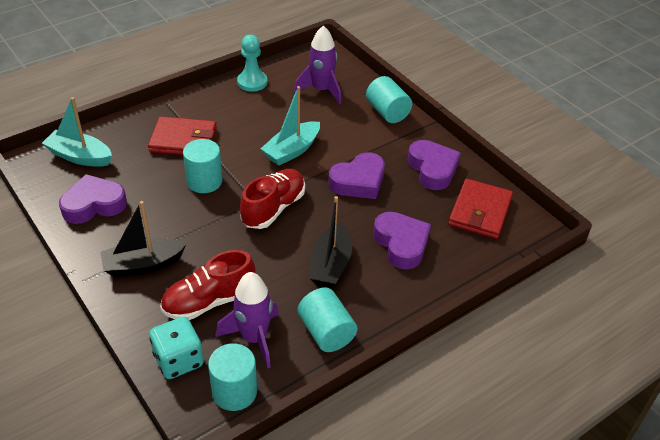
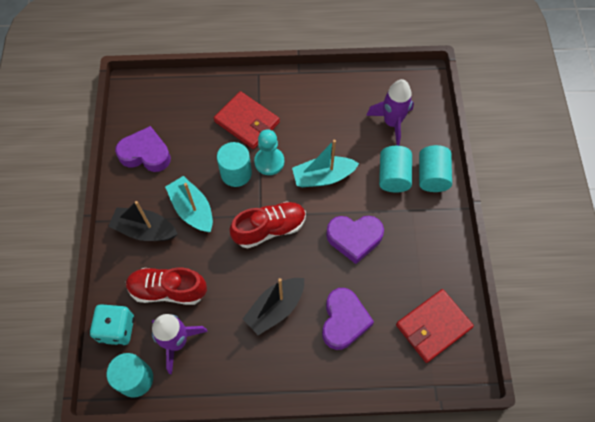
camera: 35 degrees right, 20 degrees up
turquoise boat [42,97,112,167] -> turquoise boat moved to [165,176,213,232]
turquoise pawn [237,35,267,92] -> turquoise pawn moved to [254,129,284,175]
turquoise cylinder [298,287,357,352] -> turquoise cylinder moved to [379,146,412,193]
purple heart [408,140,461,190] -> none

